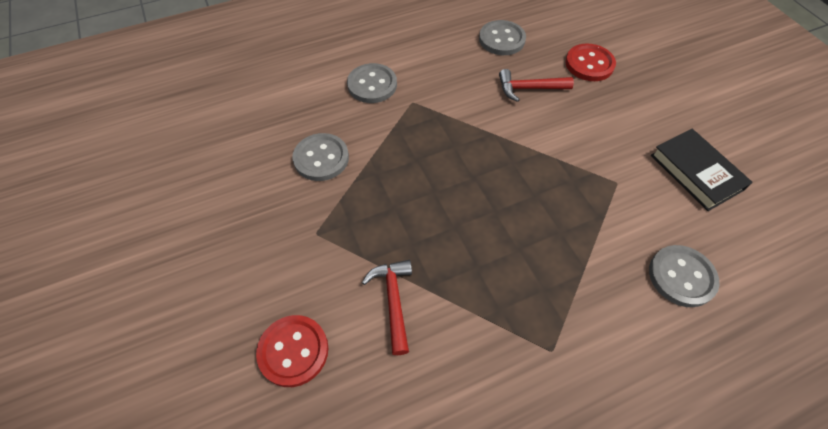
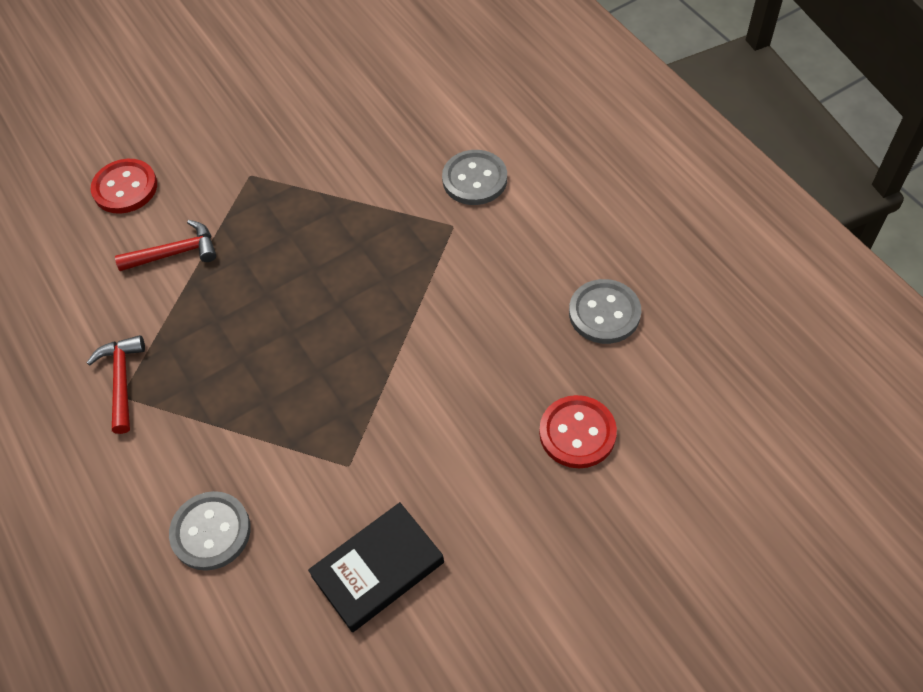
camera: 85 degrees right, 0 degrees up
grey button [292,133,349,181] -> none
red hammer [499,69,574,102] -> red hammer moved to [87,335,145,434]

